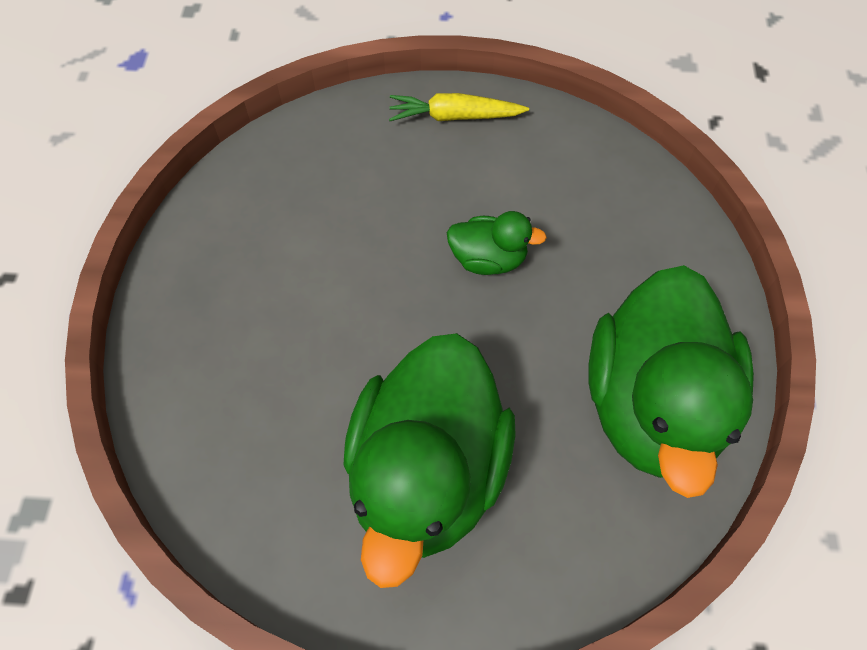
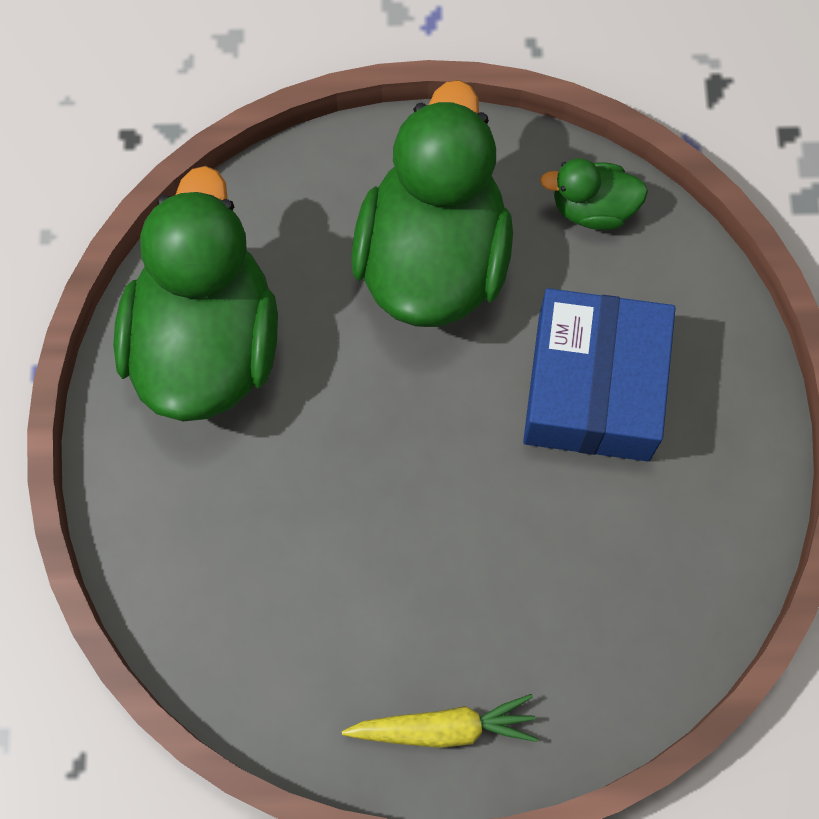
camera: 175 degrees right, 10 degrees up
green duck [447,211,547,275] -> green duck moved to [540,158,648,230]
none -> blue box [523,288,676,462]

